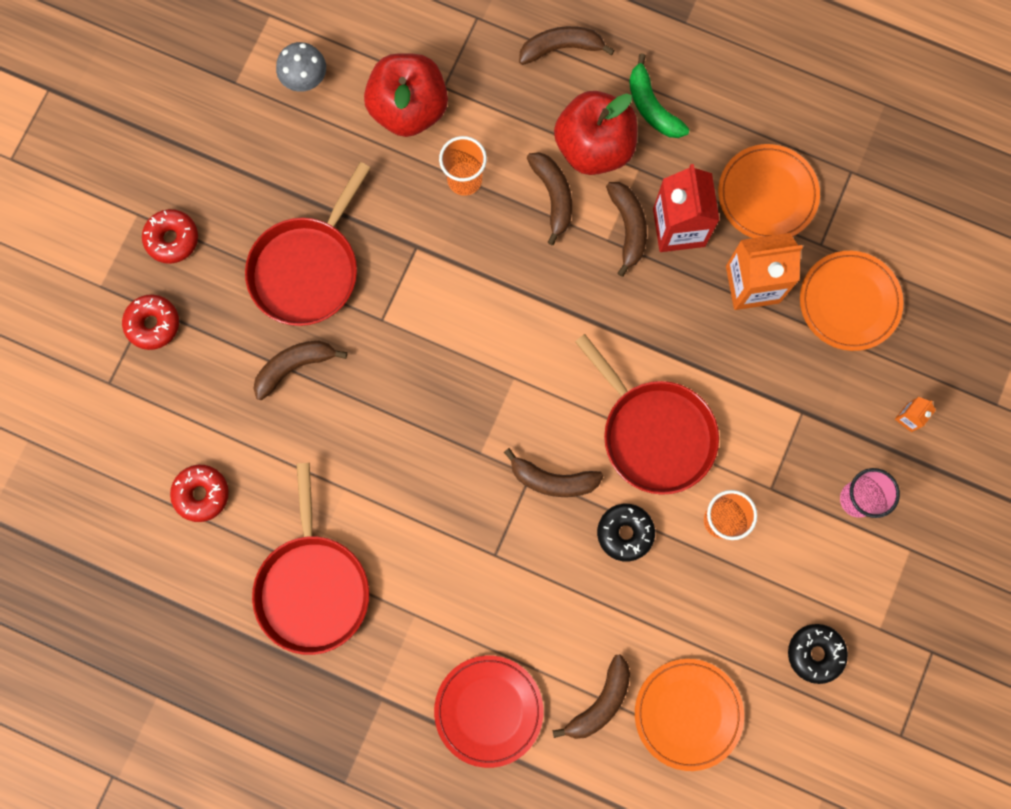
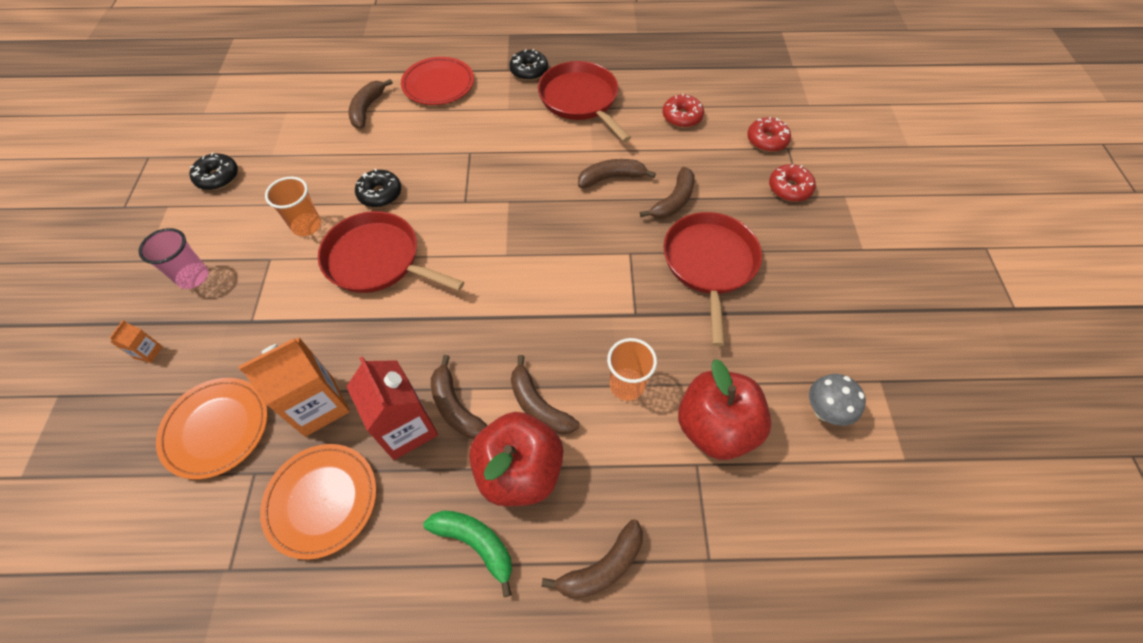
camera: 155 degrees right, 20 degrees down
red donut [142,209,198,264] -> red donut moved to [747,117,791,152]
brown banana [504,448,603,497] -> brown banana moved to [578,159,656,188]
orange plate [635,659,744,771] -> none
none -> black donut [509,49,548,81]

